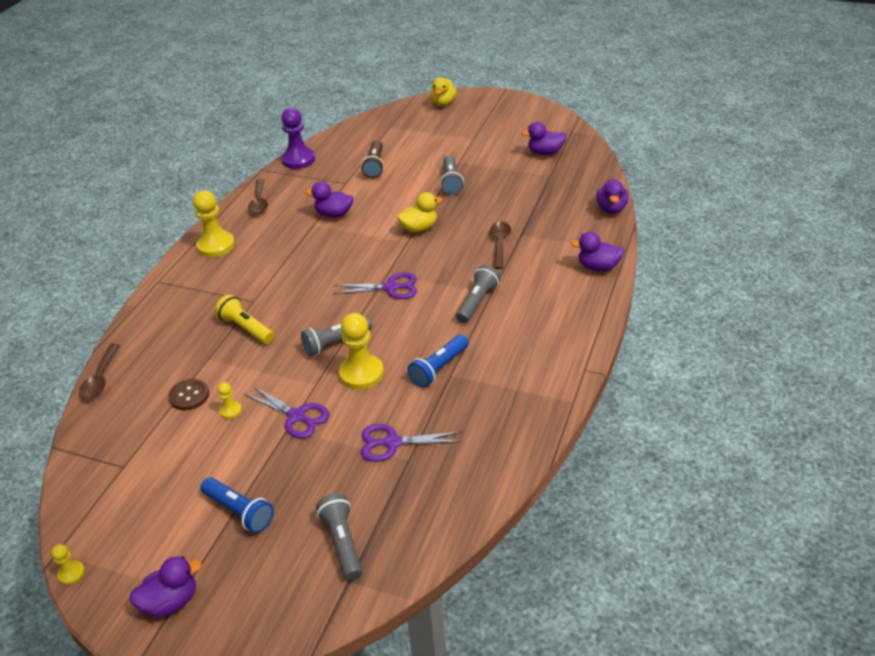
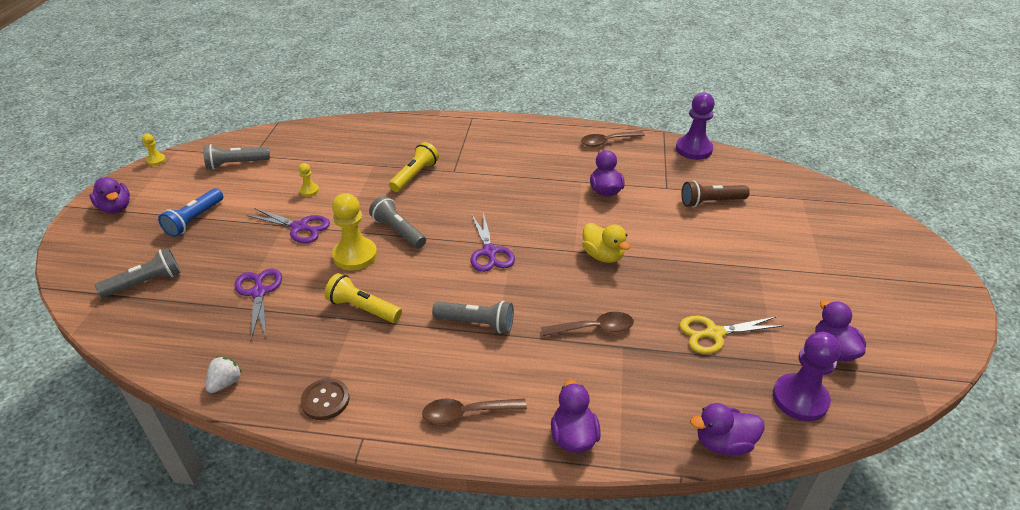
camera: 75 degrees right, 0 degrees up
brown spoon [79,343,120,399] -> brown spoon moved to [422,398,527,424]
brown button [168,379,209,410] -> brown button moved to [301,378,350,420]
yellow pawn [193,190,235,257] -> none
purple scissors [243,385,330,439] -> purple scissors turned 90 degrees counterclockwise [247,208,330,243]
blue flashlight [408,335,469,388] -> yellow flashlight [324,273,402,323]
yellow duck [430,77,457,106] -> none
grey flashlight [440,155,464,195] -> grey flashlight moved to [203,144,270,169]
none -> white strawberry [205,357,242,393]
none -> yellow scissors [680,316,784,354]
none -> purple pawn [773,332,841,421]

